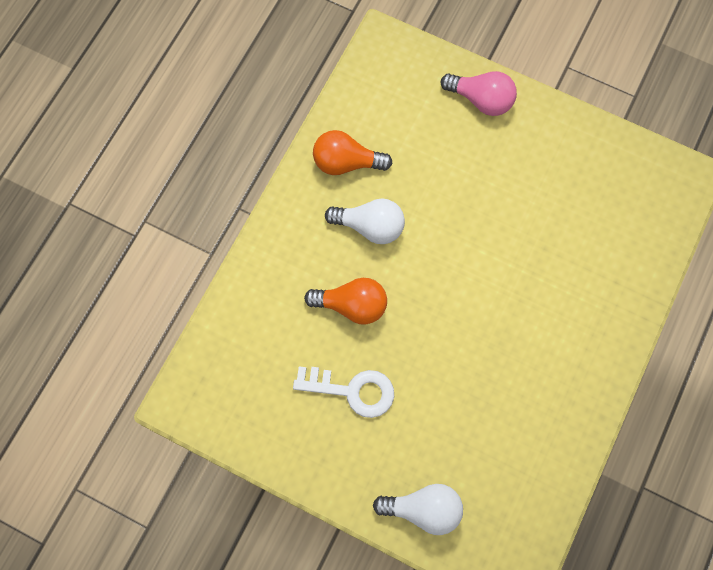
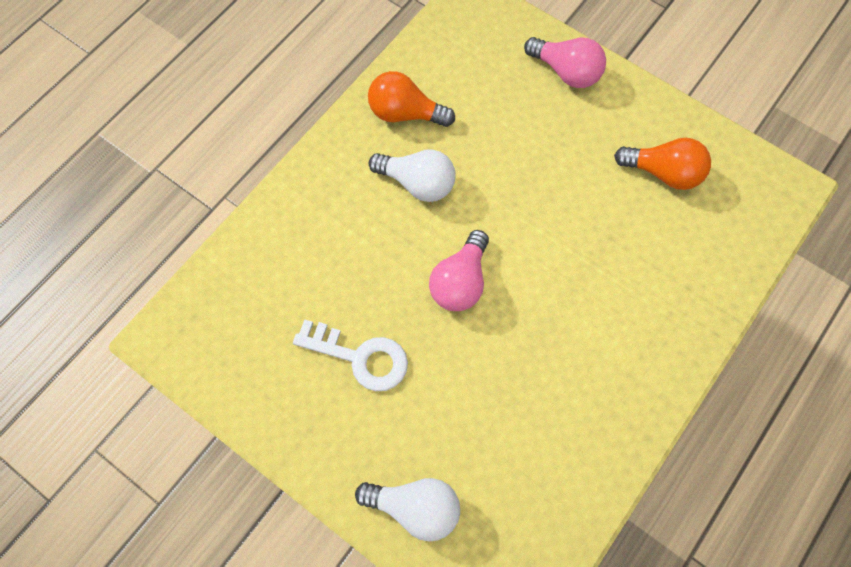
camera: 10 degrees right, 5 degrees down
orange light bulb [304,278,387,324] -> orange light bulb moved to [614,138,711,190]
none -> pink light bulb [429,230,489,311]

